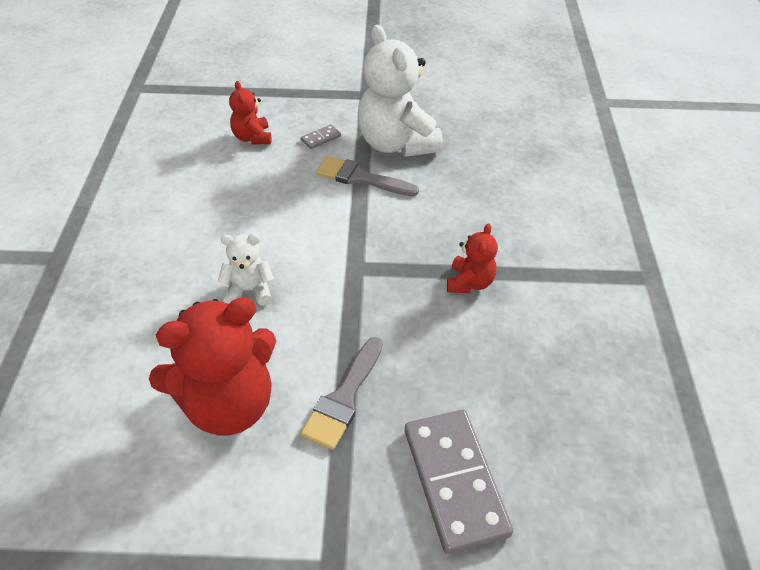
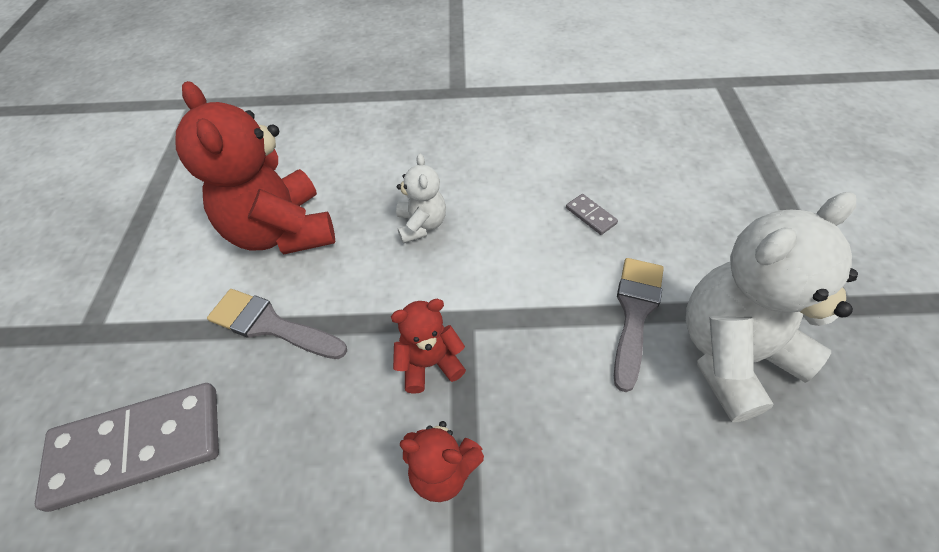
camera: 90 degrees right, 5 degrees up
red teddy bear [229,81,271,144] -> red teddy bear moved to [391,299,466,394]
grey domino [301,124,341,149] -> grey domino moved to [566,194,618,235]

